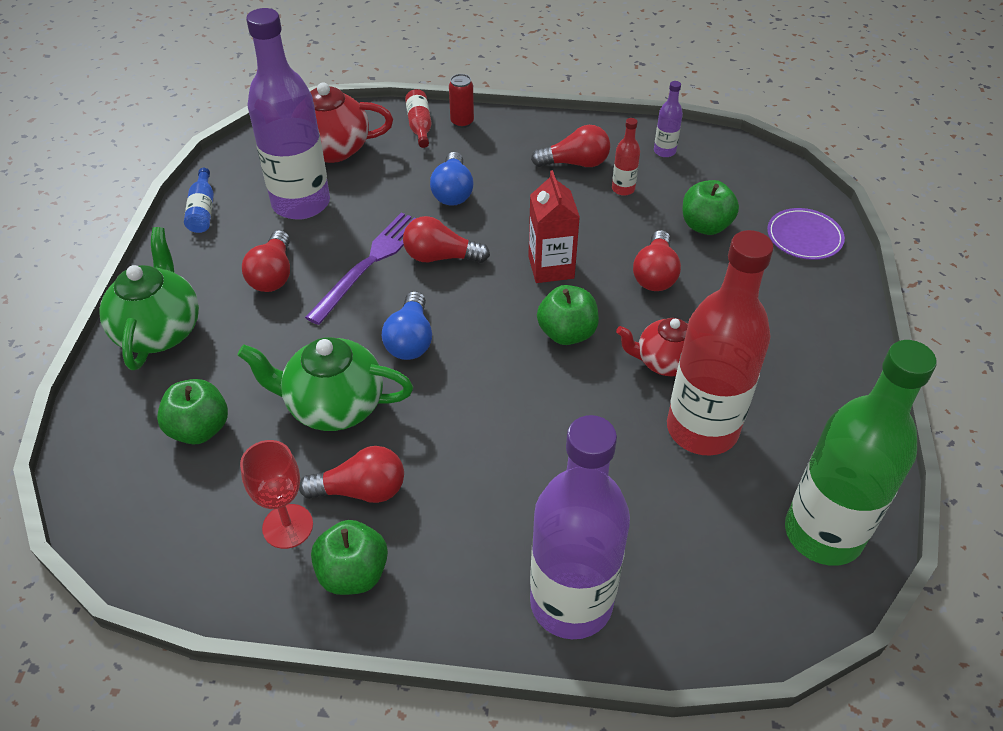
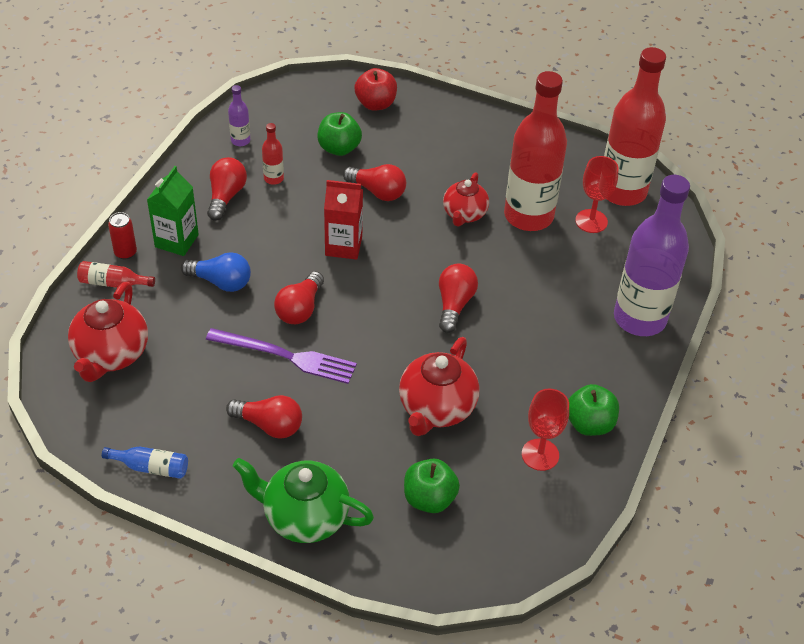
camera: 75 degrees left, 0 degrees up
green teapot [238,337,413,431] -> red teapot [399,337,479,436]
purple bottle [246,8,330,220] -> none
red light bulb [299,446,404,503] -> red light bulb moved to [439,264,478,333]
purple fork [305,212,416,325] -> purple fork turned 150 degrees clockwise [206,328,357,384]
blue light bulb [382,291,432,360] -> none
green apple [537,285,599,345] -> none
purple plate [767,208,845,260] -> red apple [354,68,397,110]
green bottle [785,340,937,566] -> red bottle [604,47,666,206]
none -> green carton [147,166,199,256]
none -> red goblet [575,156,619,233]

